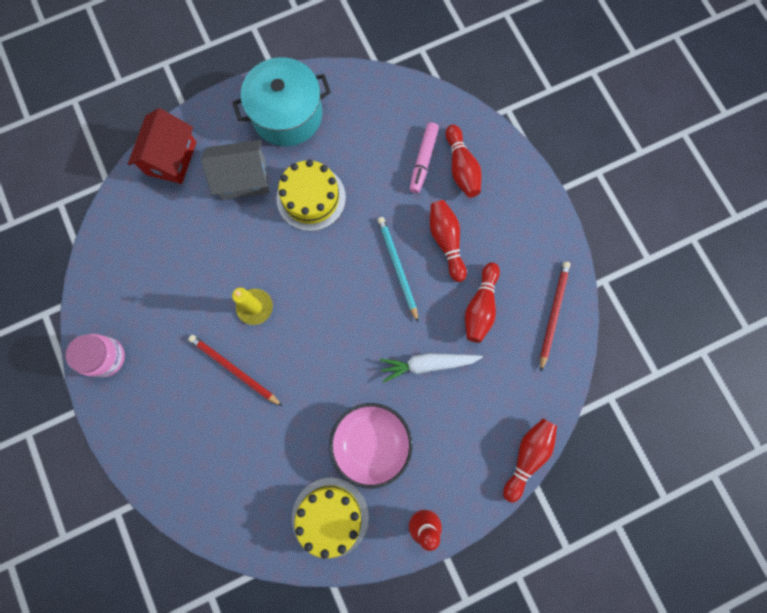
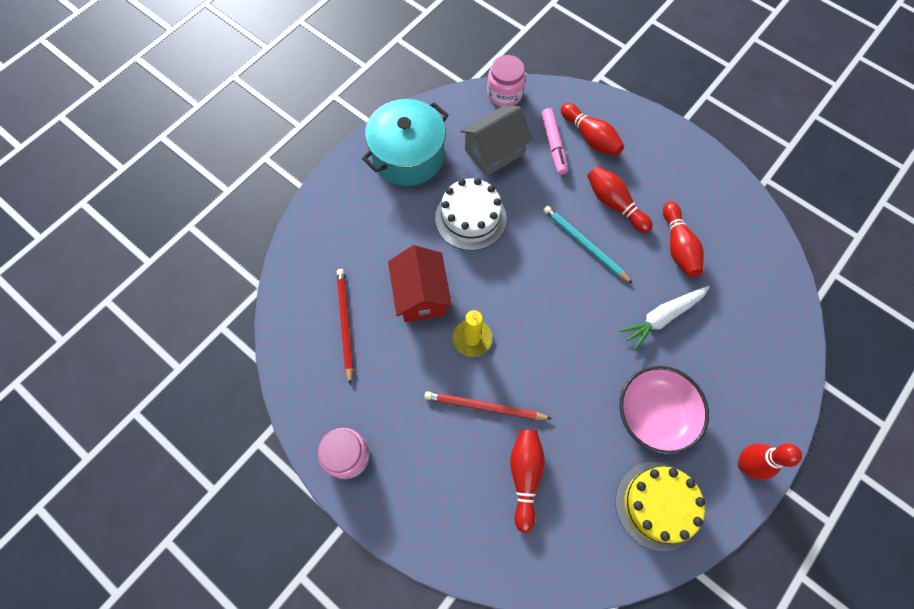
camera: 25 degrees left, 10 degrees down
red house [128,108,197,184] -> red house moved to [388,245,452,322]
grey house [201,140,269,200] -> grey house moved to [460,106,533,176]
yellow cake [277,160,346,231] -> white cake [435,178,507,251]
red bowling pin [503,419,557,503] -> red bowling pin moved to [510,430,545,533]
red pencil [540,262,570,372] -> red pencil moved to [337,269,353,385]
none -> pink jar [487,55,526,107]

